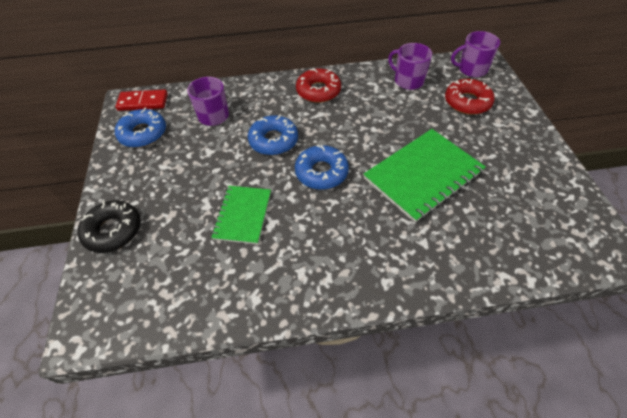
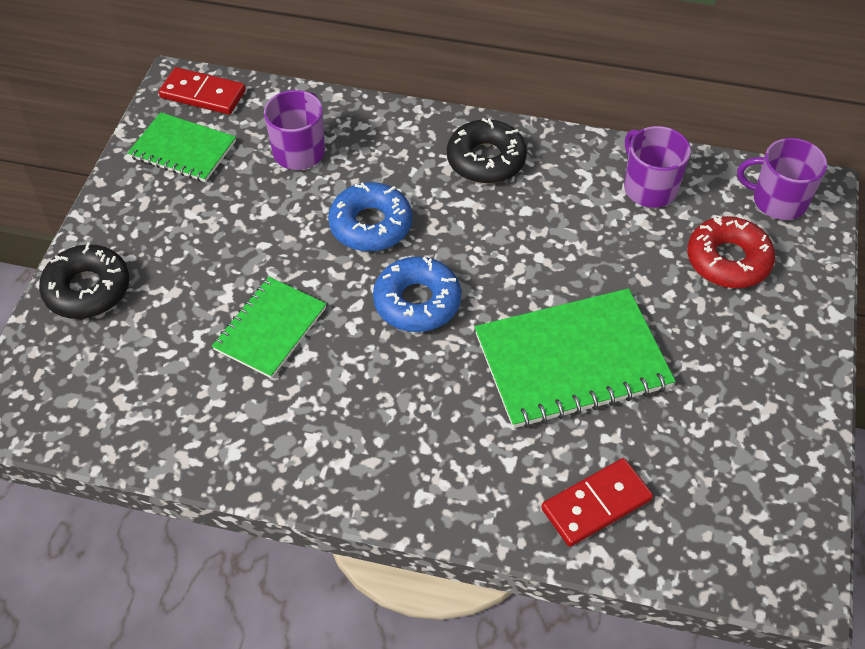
camera: 20 degrees right, 0 degrees up
blue donut [115,107,166,148] -> green notebook [128,112,236,182]
red donut [296,68,341,103] -> black donut [447,118,527,183]
none -> red domino [541,458,653,547]

